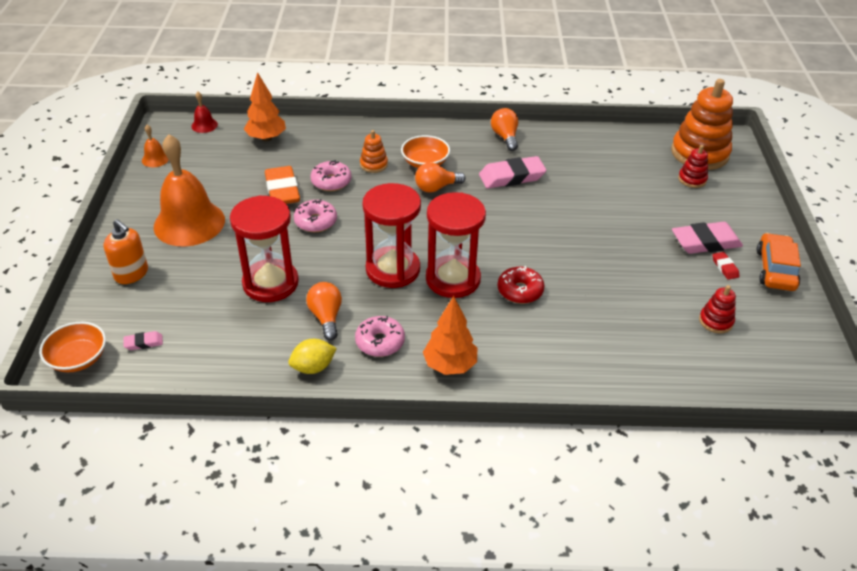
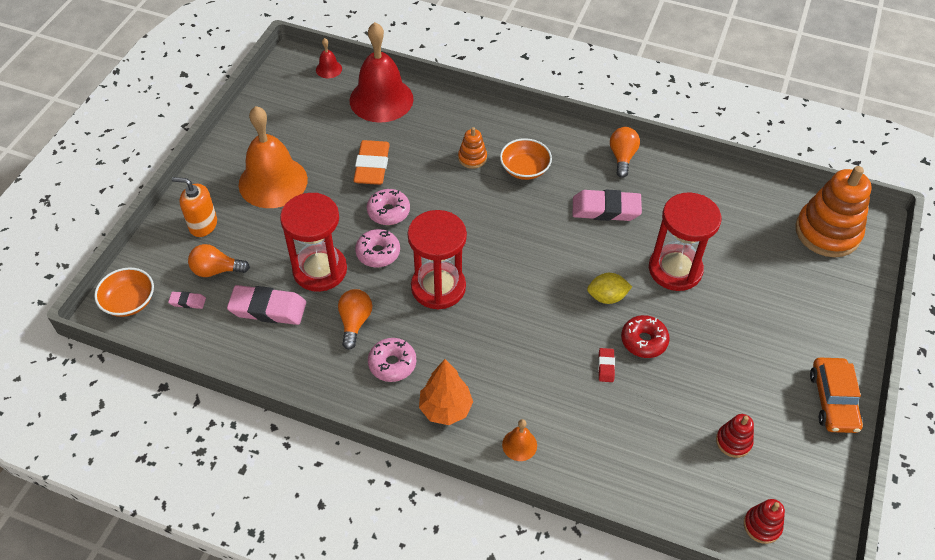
camera: 20 degrees right, 10 degrees up
orange soap dispenser [103,219,148,284] -> orange soap dispenser turned 135 degrees clockwise [172,177,217,237]
orange bell [142,125,169,167] -> orange bell moved to [502,419,537,461]
orange tree [244,72,286,141] -> red bell [350,22,414,123]
yellow lemon [288,339,337,374] -> yellow lemon moved to [587,273,632,304]
pink donut [310,160,352,191] -> pink donut moved to [355,229,400,268]
orange light bulb [415,162,465,193] -> orange light bulb moved to [188,244,250,277]
red hourglass [426,192,486,298] -> red hourglass moved to [649,192,721,291]
red donut [497,266,544,304] -> red donut moved to [621,315,670,358]
pink eraser [672,222,743,254] -> pink eraser moved to [227,285,306,325]
red stacking toy [678,145,708,188] -> red stacking toy moved to [744,499,785,544]
red eraser [713,252,739,280] -> red eraser moved to [598,348,615,382]
orange car [757,233,801,291] -> orange car turned 150 degrees clockwise [810,358,863,433]

